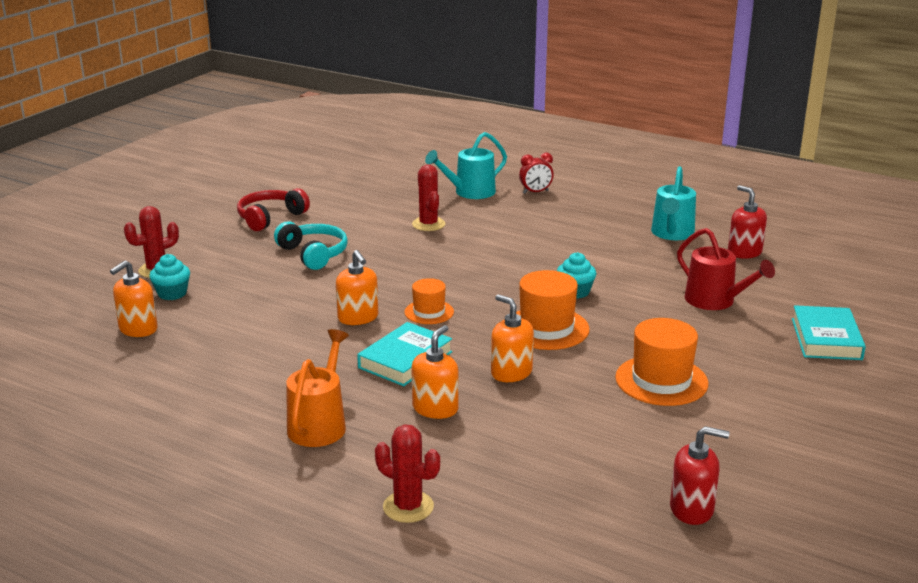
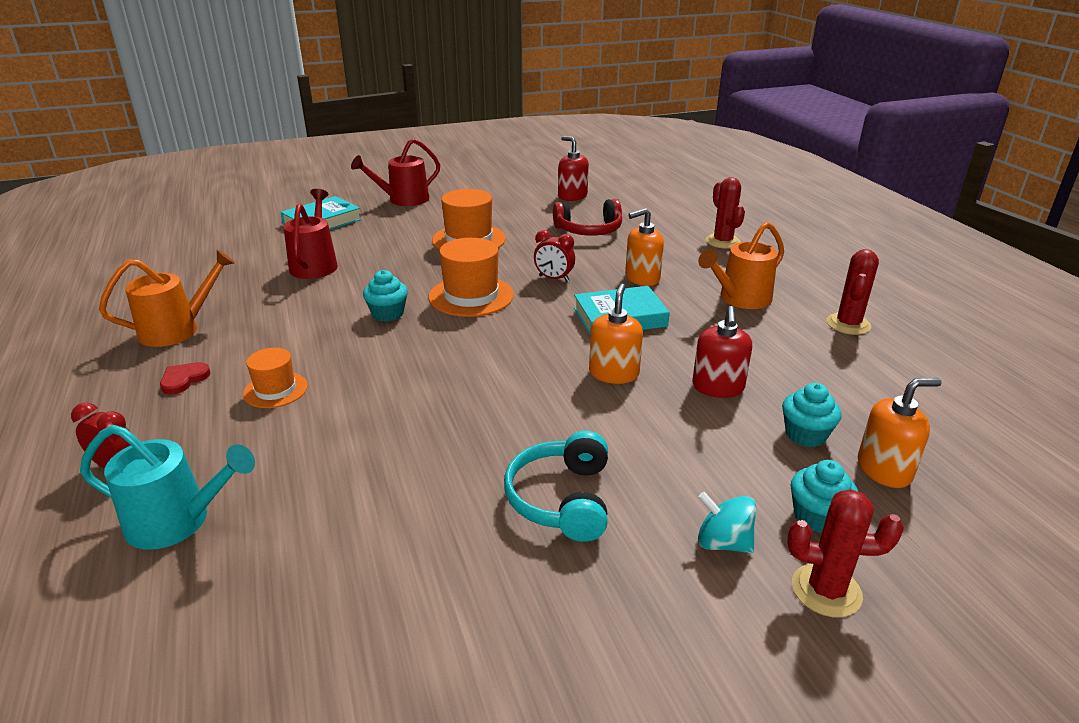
camera: 140 degrees left, 5 degrees up
red headphones [237,188,310,231] -> red headphones moved to [553,199,622,236]
orange hat [404,278,454,324] -> orange hat moved to [243,348,308,408]
red cactus [412,164,445,231] -> red cactus moved to [827,249,879,335]
orange soap dispenser [491,294,534,382] -> red clock [534,230,575,282]
turquoise watering can [651,166,696,240] -> orange watering can [99,250,235,347]
red soap dispenser [728,185,767,259] -> red soap dispenser moved to [692,306,752,398]
none -> red heart [160,362,211,394]
none -> red watering can [351,138,440,206]
none -> turquoise spinning top [698,492,756,553]
none -> turquoise cupcake [782,383,842,447]

